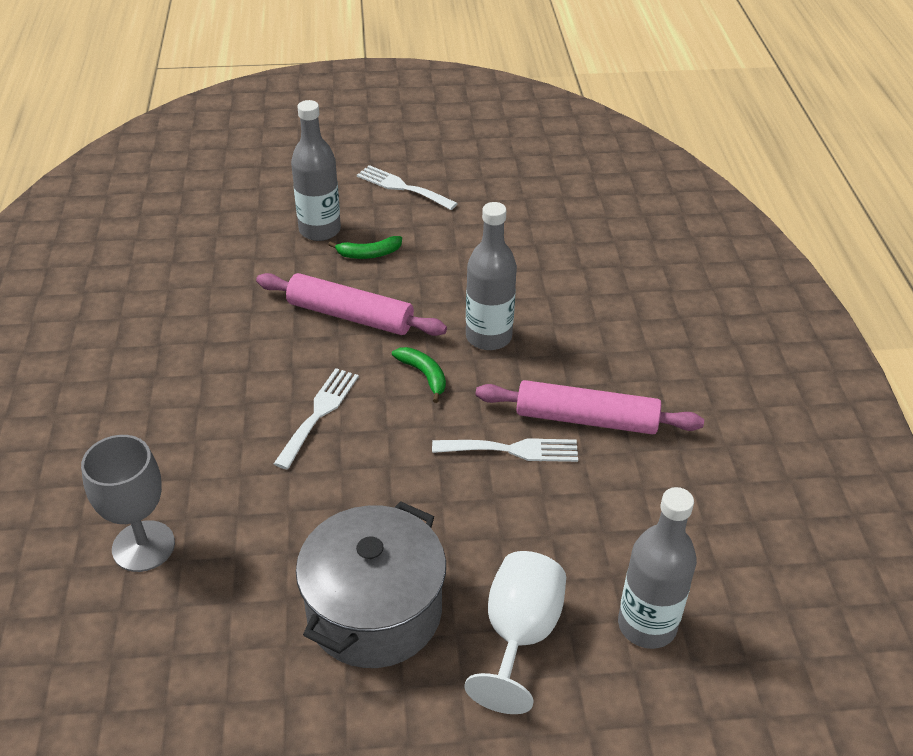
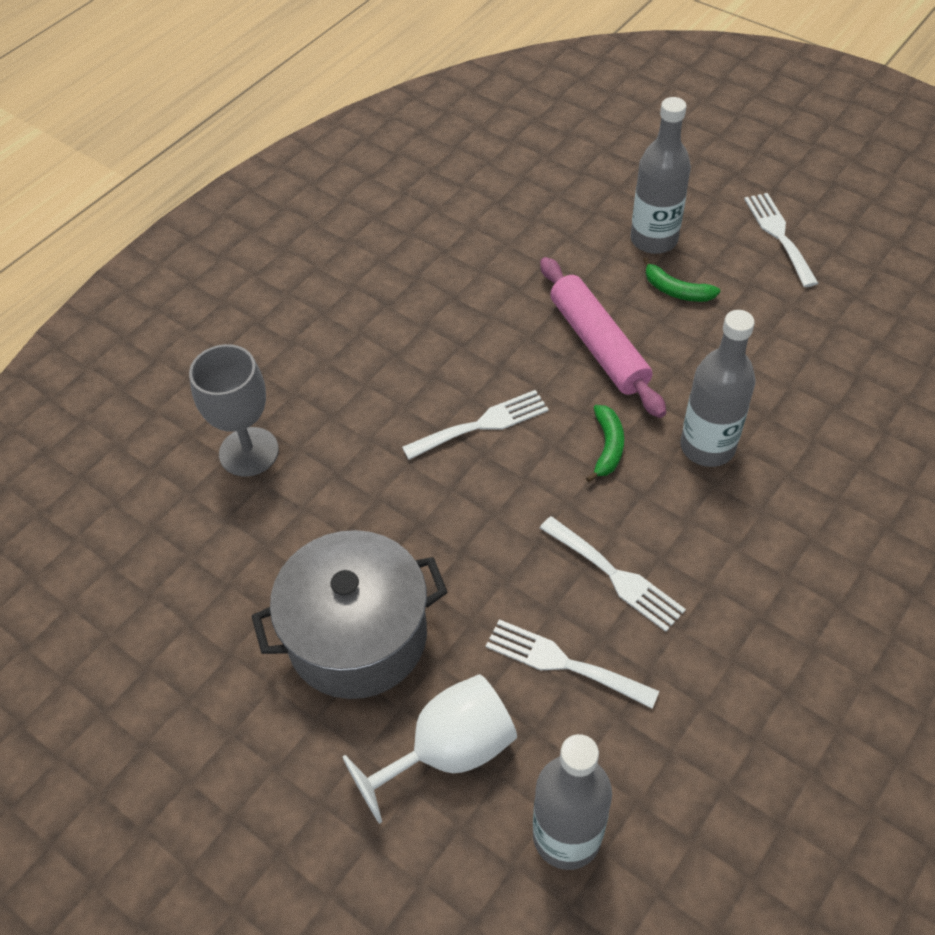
camera: 45 degrees right, 10 degrees up
pink rolling pin [475,380,704,434] -> none
none -> white fork [486,619,659,709]

